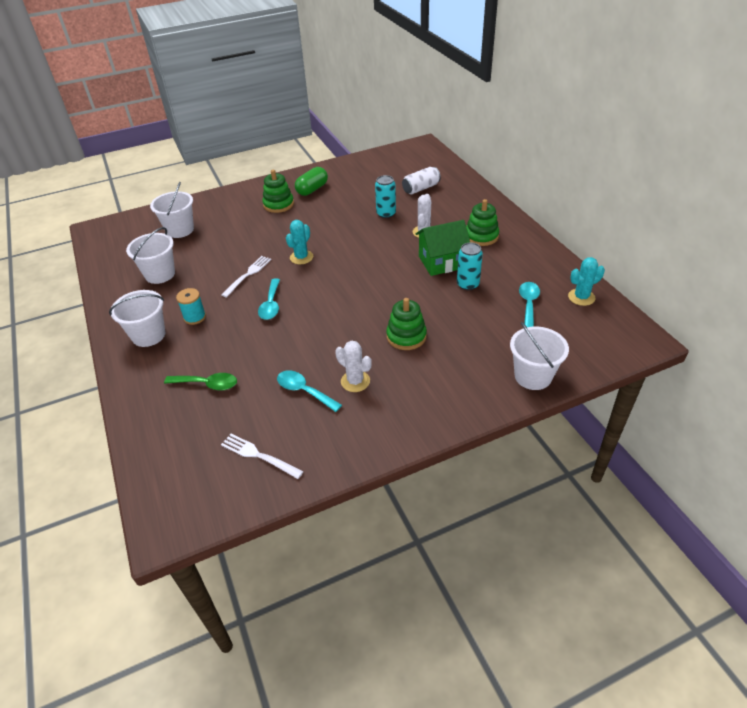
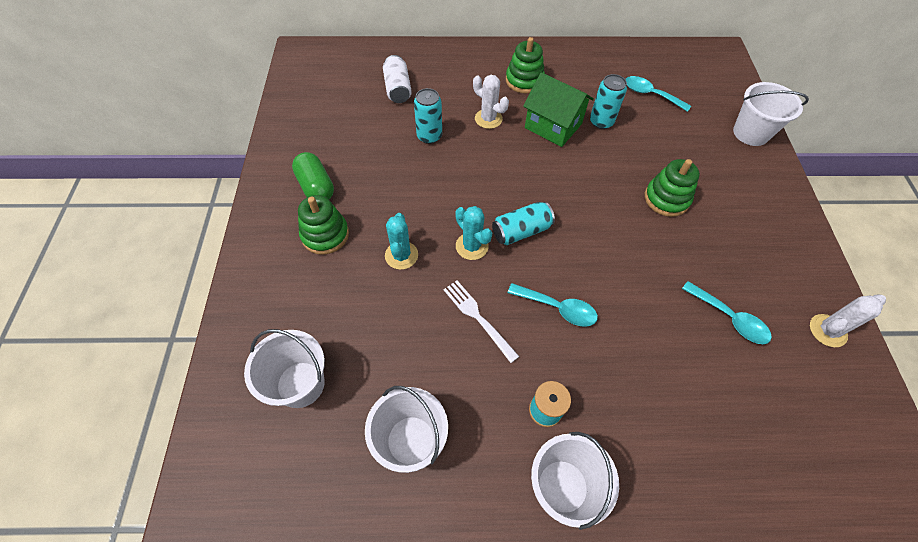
camera: 70 degrees left, 15 degrees up
green spoon [164,373,237,390] -> none
white fork [221,434,304,479] -> none
turquoise spoon [277,370,342,412] -> turquoise spoon turned 105 degrees counterclockwise [682,281,772,344]
white cactus [335,341,372,392] -> white cactus moved to [810,294,886,347]
green house [415,220,470,276] -> green house turned 60 degrees counterclockwise [523,72,594,147]
turquoise cactus [568,257,605,306] -> turquoise cactus moved to [385,213,418,270]
none -> turquoise can [492,202,555,245]

